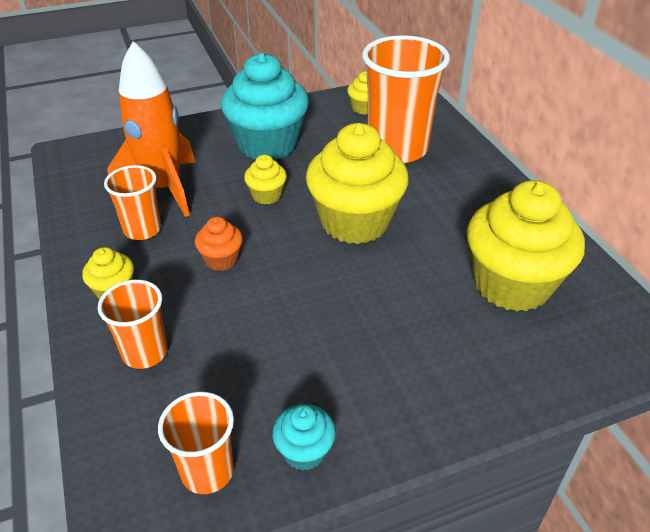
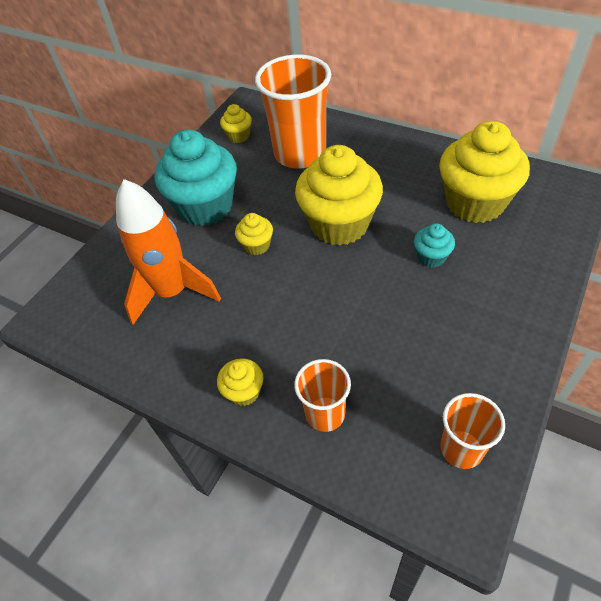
camera: 35 degrees left, 10 degrees up
orange cup [104,165,161,240] -> none
orange cupcake [195,217,243,271] -> none
turquoise cupcake [272,404,336,471] -> turquoise cupcake moved to [414,223,455,268]

